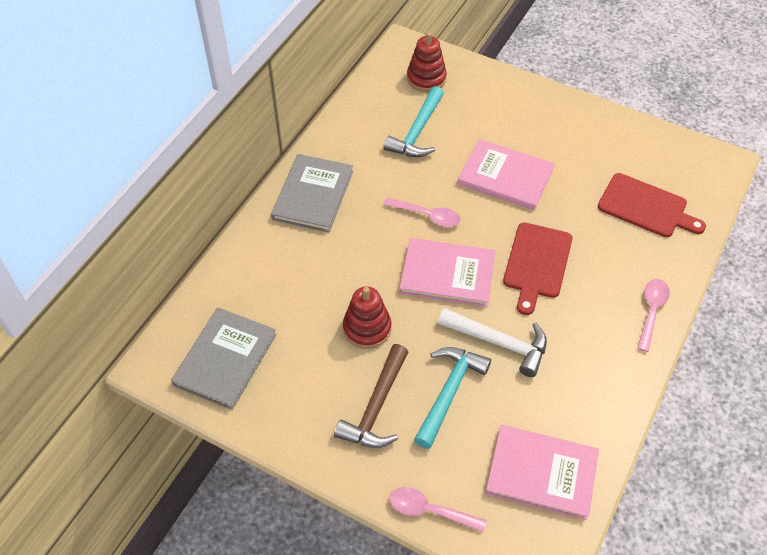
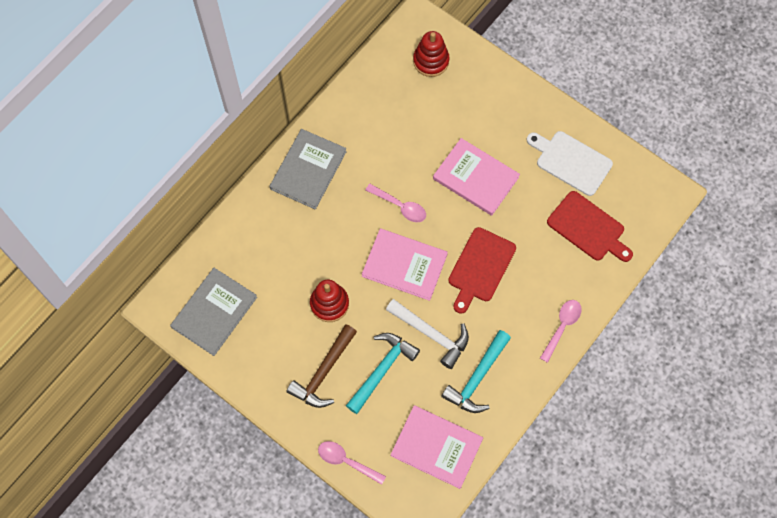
camera: 10 degrees right, 15 degrees up
turquoise hammer [384,86,444,157] -> turquoise hammer moved to [441,330,511,413]
none -> white cutting board [527,131,613,196]

